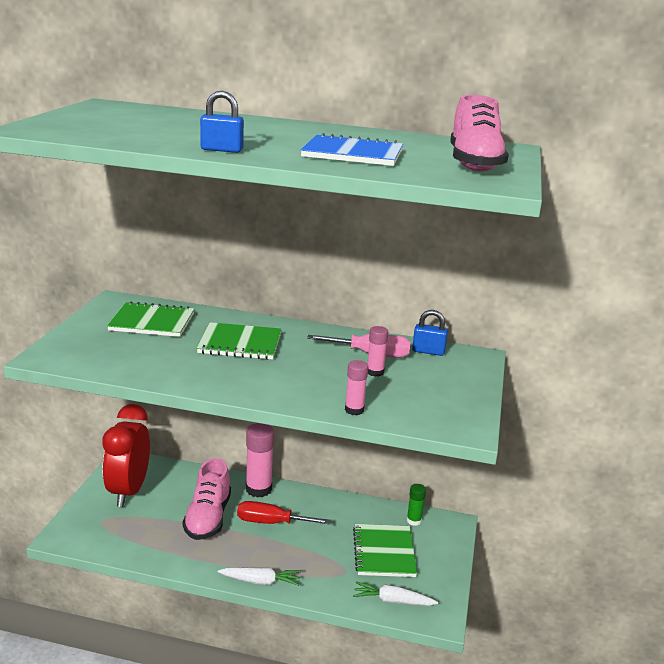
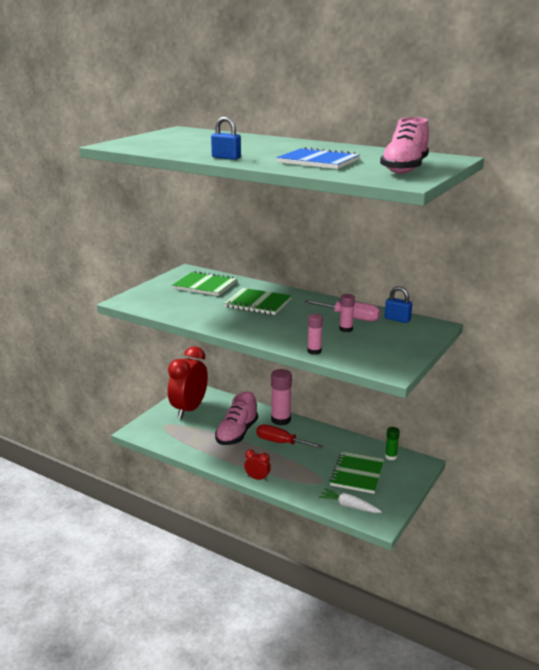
camera: 20 degrees right, 0 degrees up
white carrot [218,568,301,586] -> red clock [244,449,271,481]

